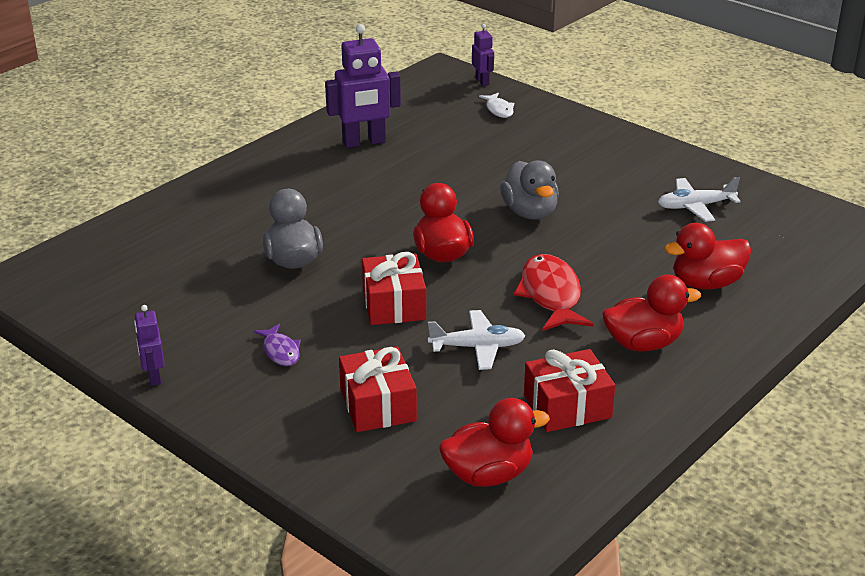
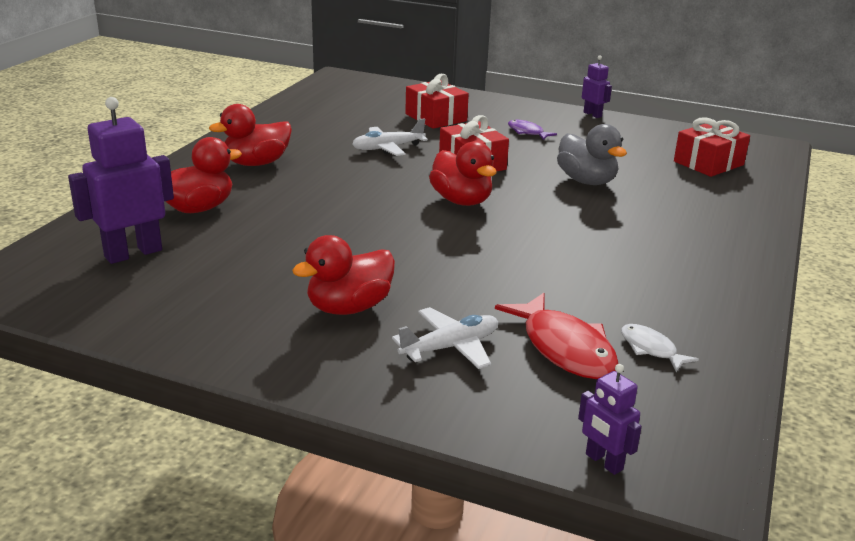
camera: 160 degrees right, 5 degrees down
purple robot [325,24,401,148] -> purple robot moved to [68,97,174,264]
red duck [439,398,550,487] -> red duck moved to [292,235,395,315]
white fish [479,93,514,118] -> white fish moved to [621,324,699,372]
grey duck [500,161,559,220] -> none
red fish [514,254,593,331] -> red fish moved to [495,293,619,379]
red gift [524,349,615,432] -> red gift moved to [674,117,750,177]
white plane [658,177,741,222] -> white plane moved to [392,307,498,369]

